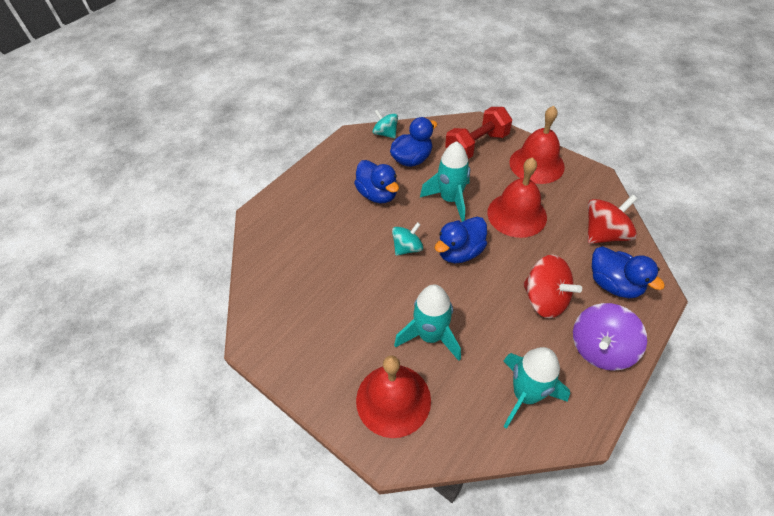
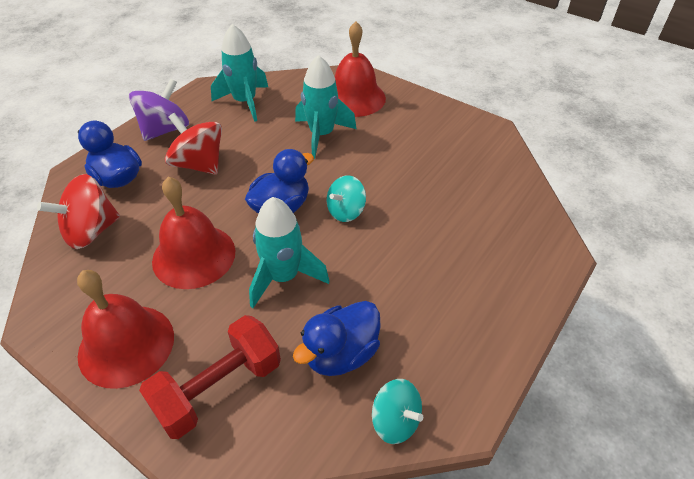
camera: 175 degrees right, 5 degrees down
blue duck [354,160,399,203] -> none

